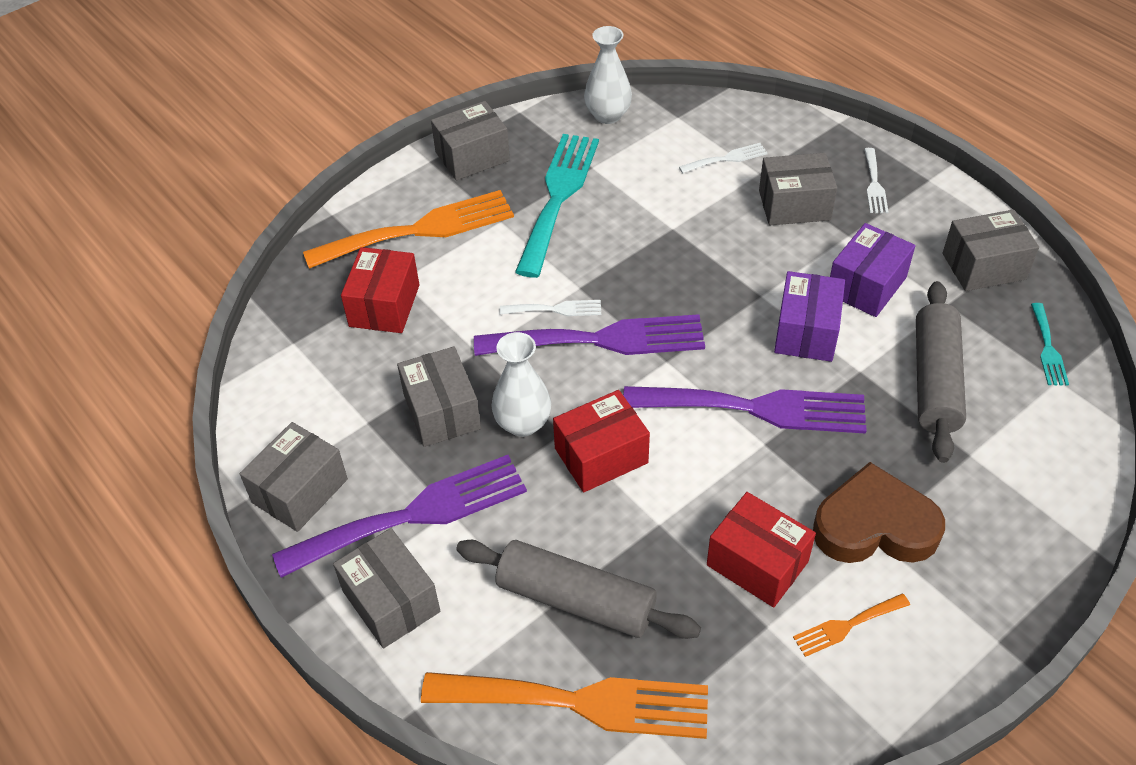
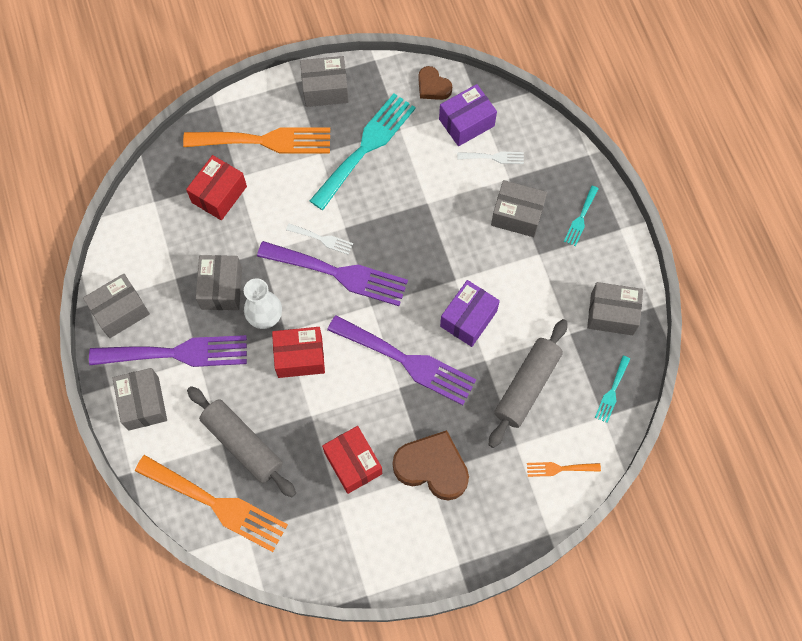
camera: 20 degrees right, 20 degrees up
white vase [584,26,632,124] -> brown heart [418,66,452,100]
orange fork [793,593,910,657] -> orange fork moved to [527,462,601,477]
purple box [830,223,915,317] -> purple box moved to [439,84,497,146]
white fork [864,148,888,213] -> turquoise fork [564,186,599,246]

